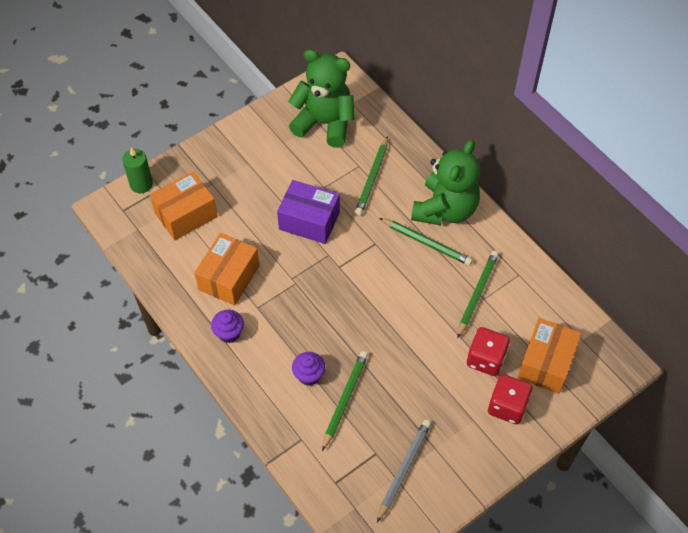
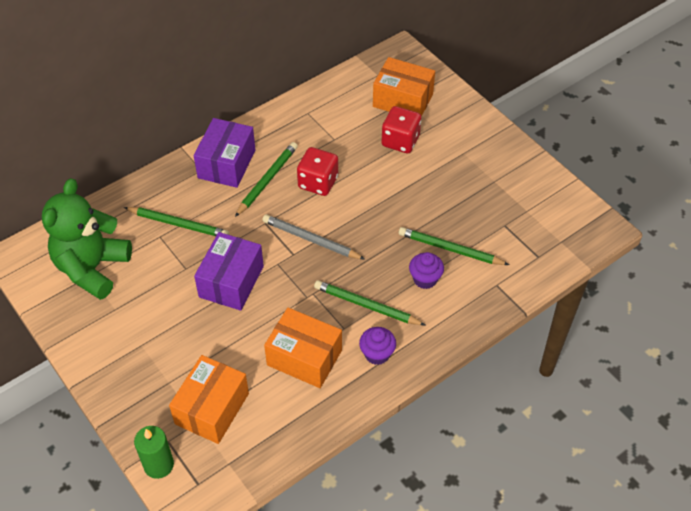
camera: 90 degrees left, 5 degrees down
orange box [150,171,218,240] -> orange box turned 60 degrees clockwise [169,355,249,444]
grey pencil [377,420,431,522] -> grey pencil moved to [262,215,365,260]
green teddy bear [411,140,480,225] -> purple box [194,118,255,188]
green pencil [457,251,499,339] -> green pencil moved to [314,280,425,325]
red dice [488,374,532,424] -> red dice moved to [297,147,338,196]

